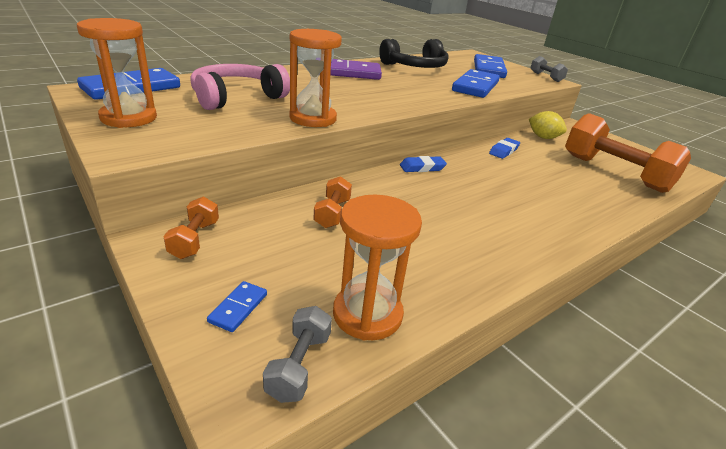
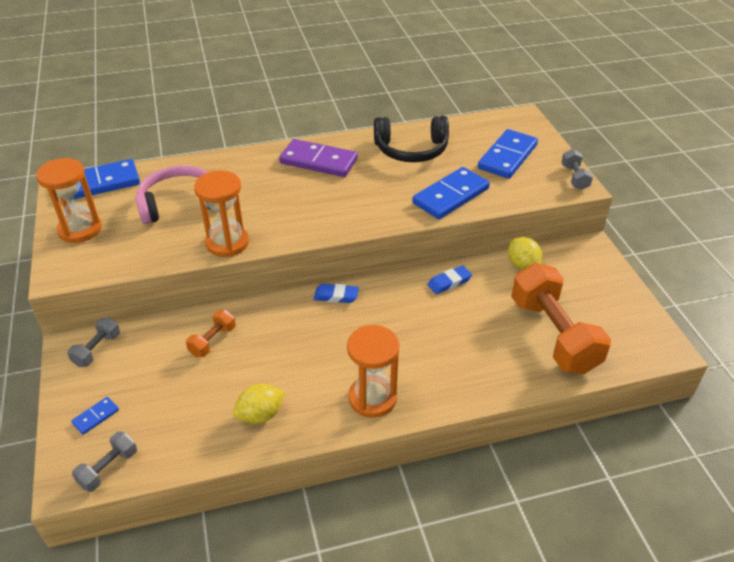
camera: 25 degrees right, 10 degrees up
orange dumbbell [163,197,219,259] -> grey dumbbell [67,317,120,367]
orange hourglass [333,195,422,341] -> orange hourglass moved to [347,325,400,418]
none -> yellow lemon [233,384,285,424]

